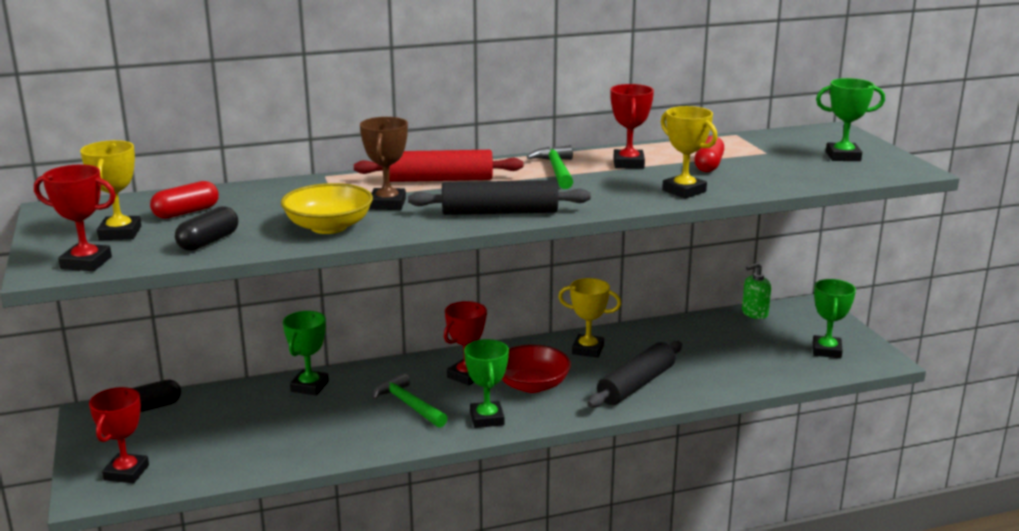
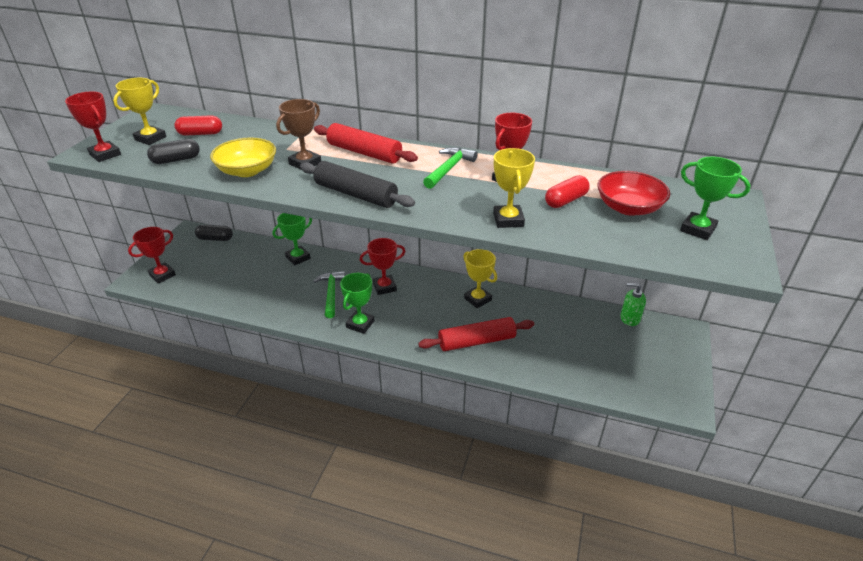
camera: 35 degrees right, 15 degrees up
red bowl [502,345,571,393] -> red bowl moved to [597,171,670,216]
black rolling pin [587,341,682,408] -> red rolling pin [418,317,534,351]
green trophy [813,279,856,358] -> none

